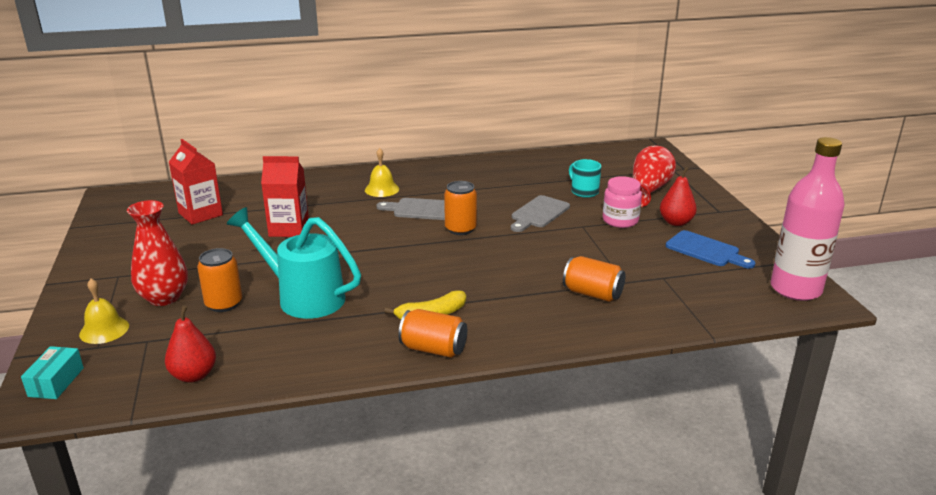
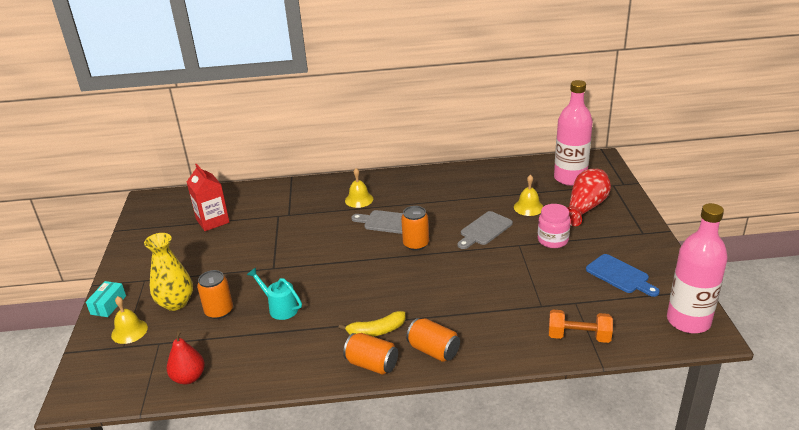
camera: 10 degrees right, 5 degrees up
turquoise box [21,346,84,399] -> turquoise box moved to [86,281,126,317]
red vase [127,200,188,306] -> yellow vase [144,233,193,311]
turquoise watering can [227,207,361,319] -> turquoise watering can [247,268,302,320], size x0.57
red carton [261,156,309,237] -> none
orange can [563,256,625,302] -> orange can moved to [406,318,460,362]
turquoise mug [569,159,601,198] -> yellow bell [514,175,543,216]
red pear [660,167,697,226] -> none
none -> orange dumbbell [549,310,613,343]
none -> pink bottle [554,80,593,186]

